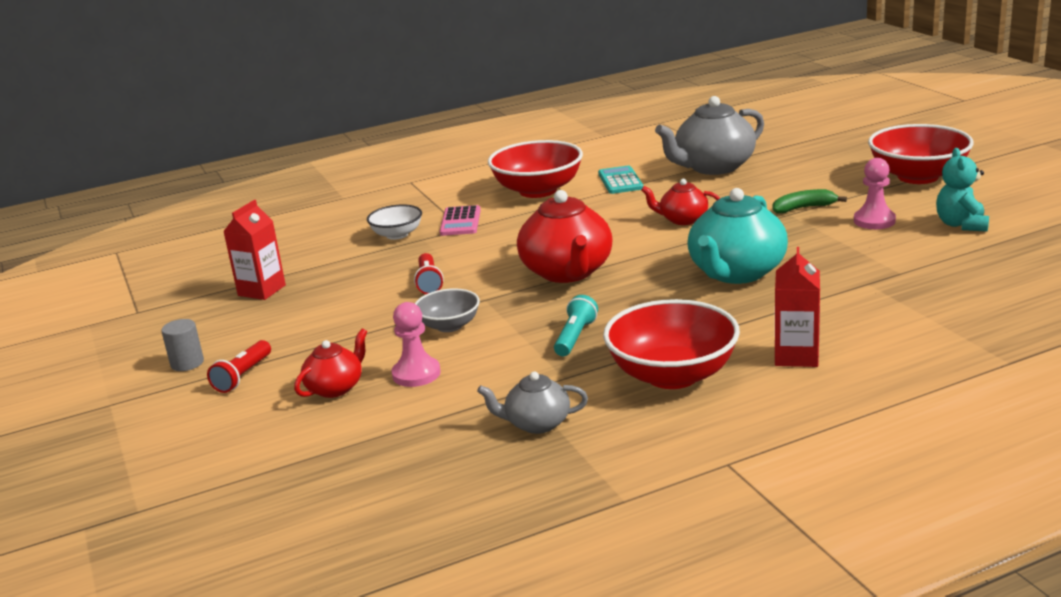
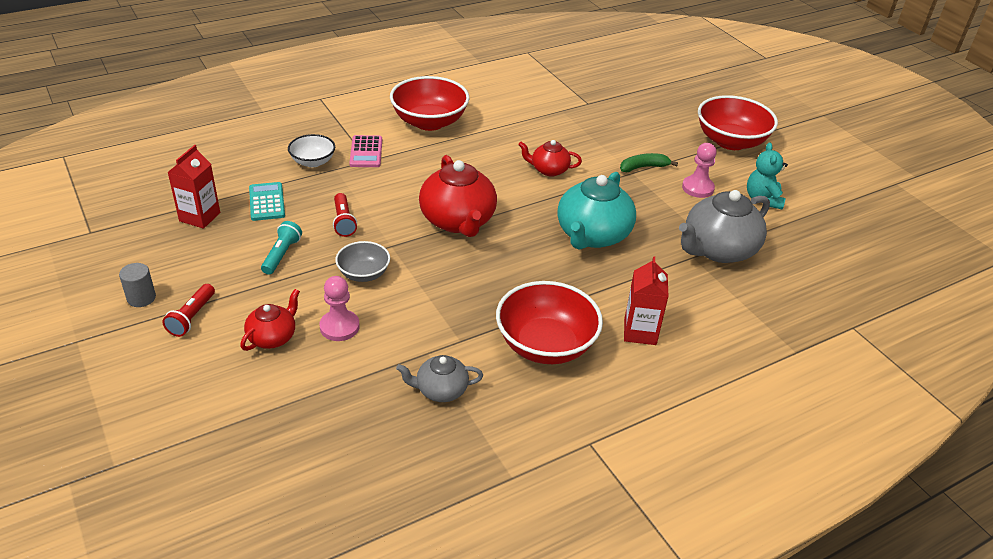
camera: 10 degrees left, 15 degrees up
turquoise flashlight [554,295,598,356] -> turquoise flashlight moved to [261,221,302,275]
turquoise calculator [598,166,643,194] -> turquoise calculator moved to [249,182,285,221]
grey teapot [655,96,764,175] -> grey teapot moved to [679,190,770,263]

